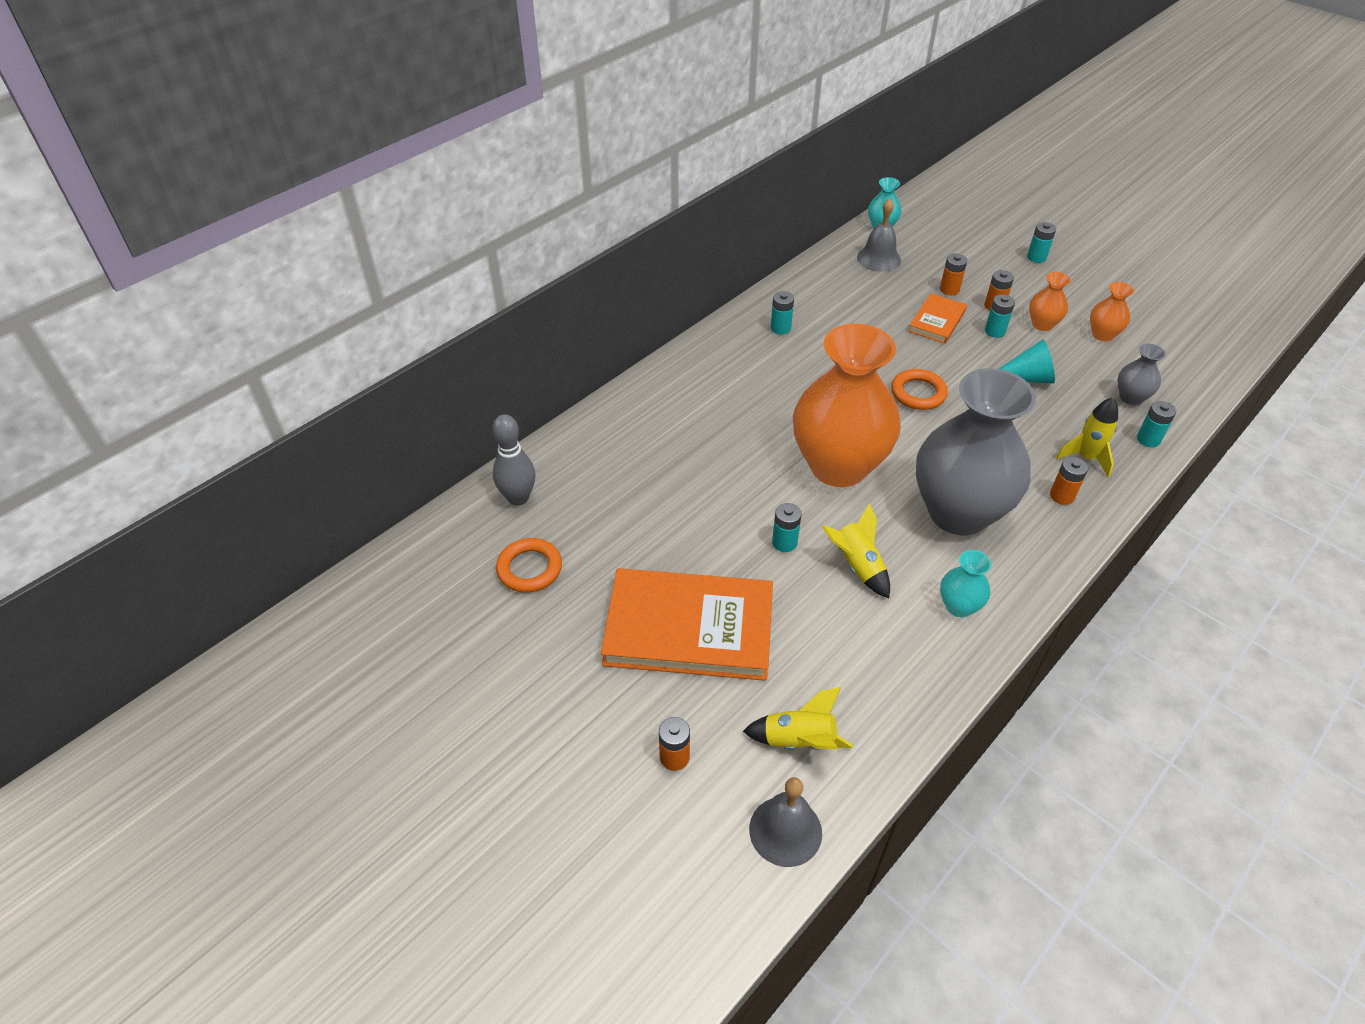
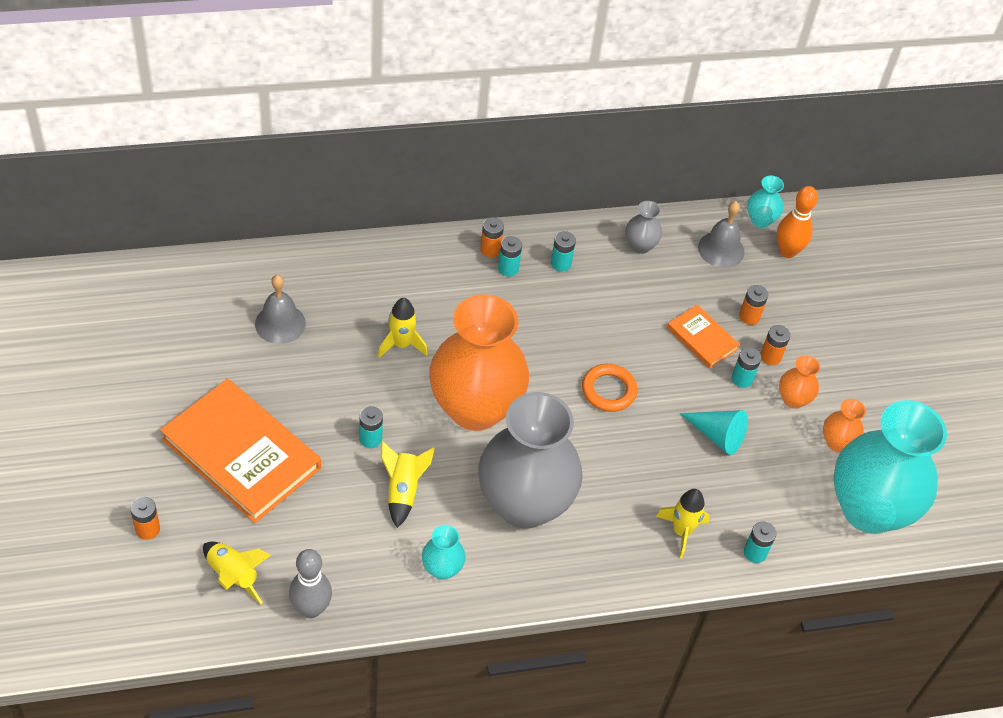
camera: 30 degrees right, 5 degrees up
grey bowling pin [492,414,535,506] -> grey bowling pin moved to [289,549,332,618]
orange ring [496,538,562,593] -> none
grey bell [749,777,822,867] -> grey bell moved to [255,275,306,344]
orange book [908,293,967,344] -> orange book turned 75 degrees clockwise [667,305,740,369]
turquoise battery [1027,222,1056,263] -> turquoise battery moved to [498,236,522,277]
orange battery [1050,457,1088,505] -> orange battery moved to [480,217,504,258]
grey vase [1117,344,1166,405] -> grey vase moved to [626,201,662,254]
none -> yellow rocket [378,298,428,358]
none -> orange bowling pin [777,186,818,258]
none -> turquoise vase [833,400,947,534]

